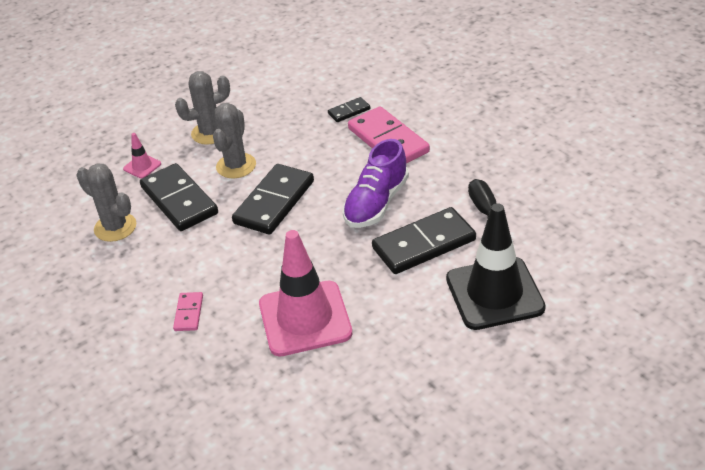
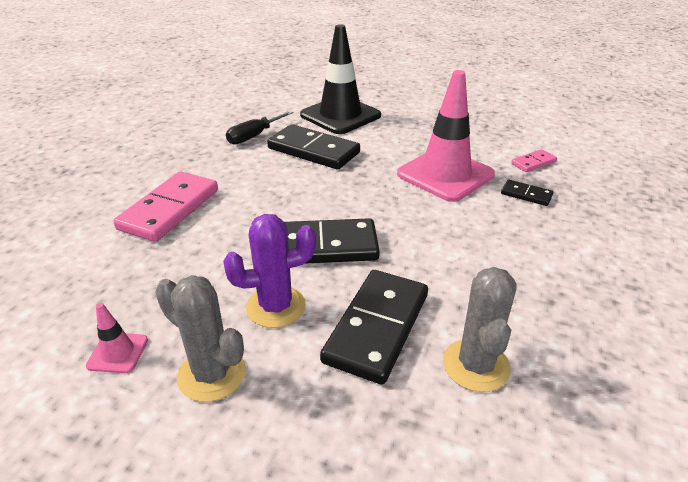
camera: 125 degrees left, 5 degrees down
pink traffic cone [123,133,161,179] -> pink traffic cone moved to [86,303,148,373]
pink domino [173,292,203,331] -> pink domino moved to [511,149,557,172]
grey cactus [213,103,256,178] -> purple cactus [223,214,316,328]
black domino [328,97,370,122] -> black domino moved to [501,180,553,206]
purple shoe [343,139,409,228] -> none

